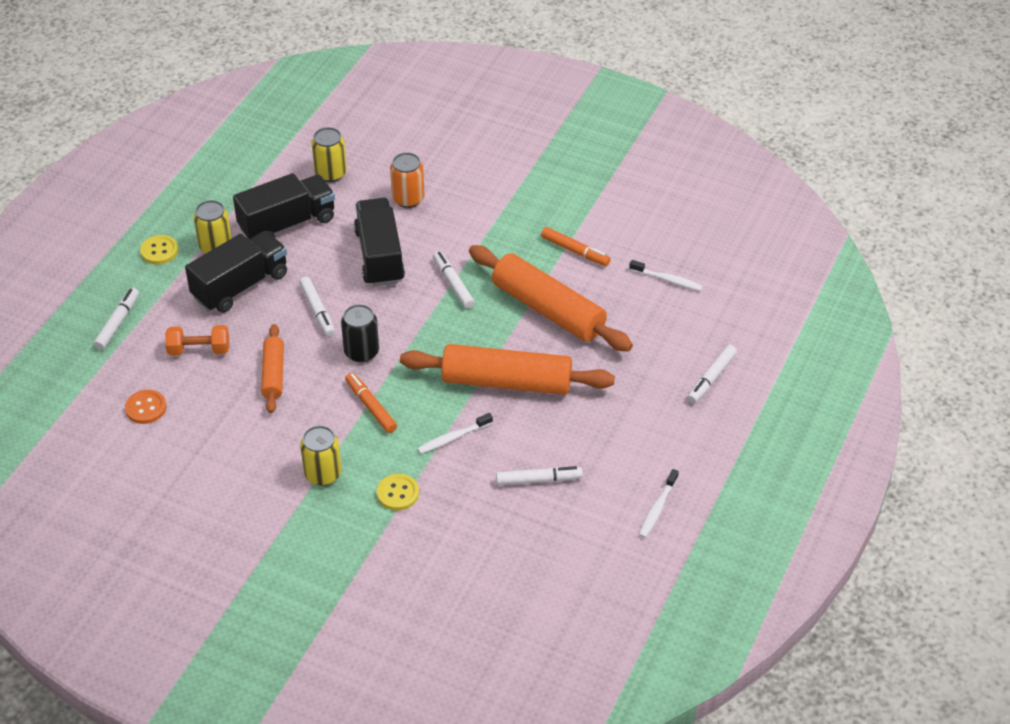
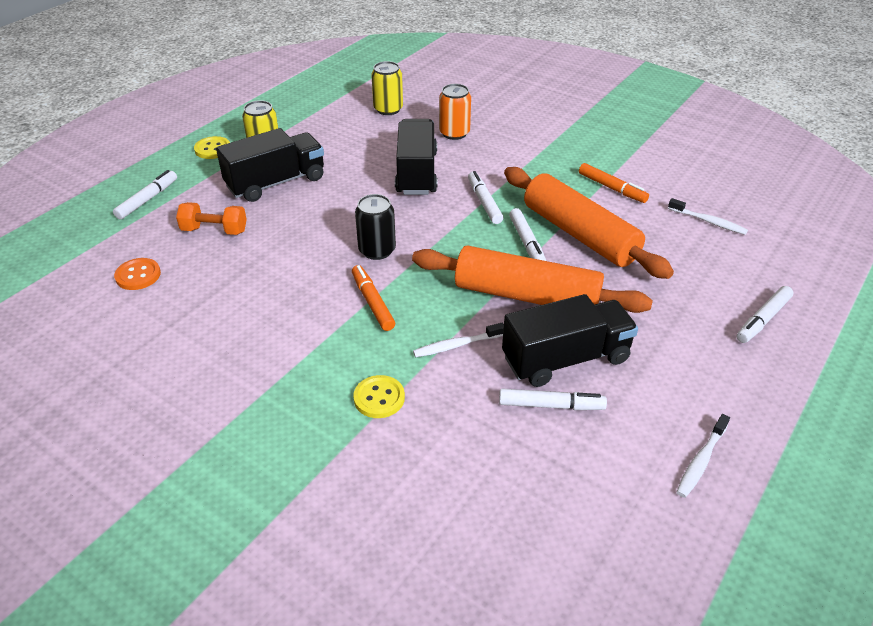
camera: 10 degrees right, 5 degrees down
black truck [233,173,335,240] -> black truck moved to [502,294,638,387]
orange rolling pin [261,324,284,413] -> none
white marker [299,277,335,337] -> white marker moved to [509,208,546,261]
yellow can [300,425,342,486] -> none

